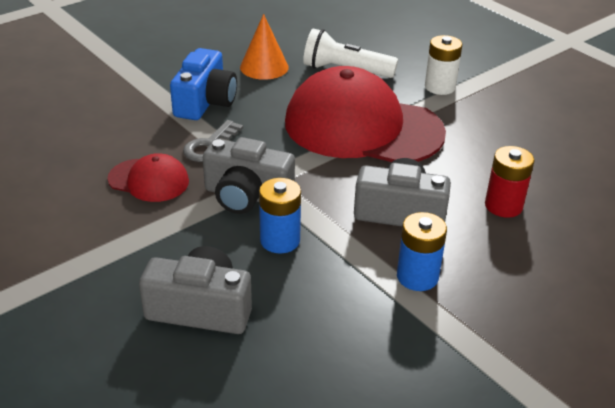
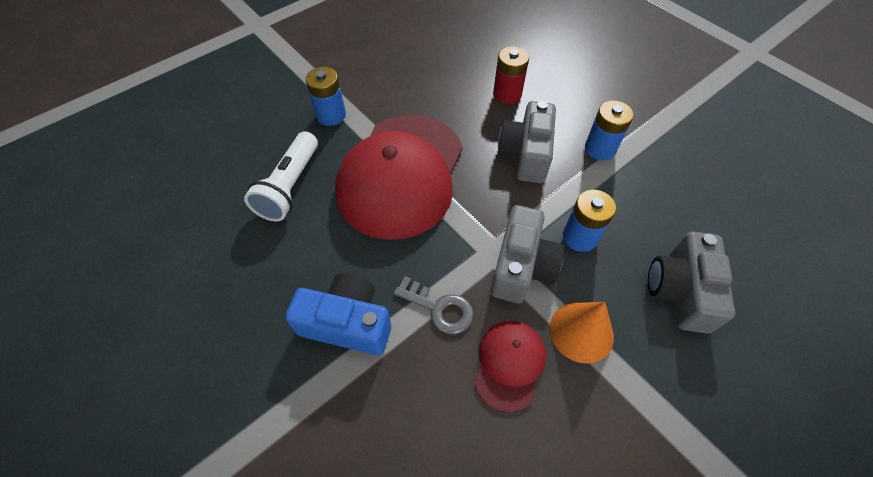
camera: 90 degrees left, 20 degrees up
orange cone [240,14,289,80] -> orange cone moved to [550,302,614,364]
white battery [425,35,462,95] -> blue battery [305,67,346,126]

